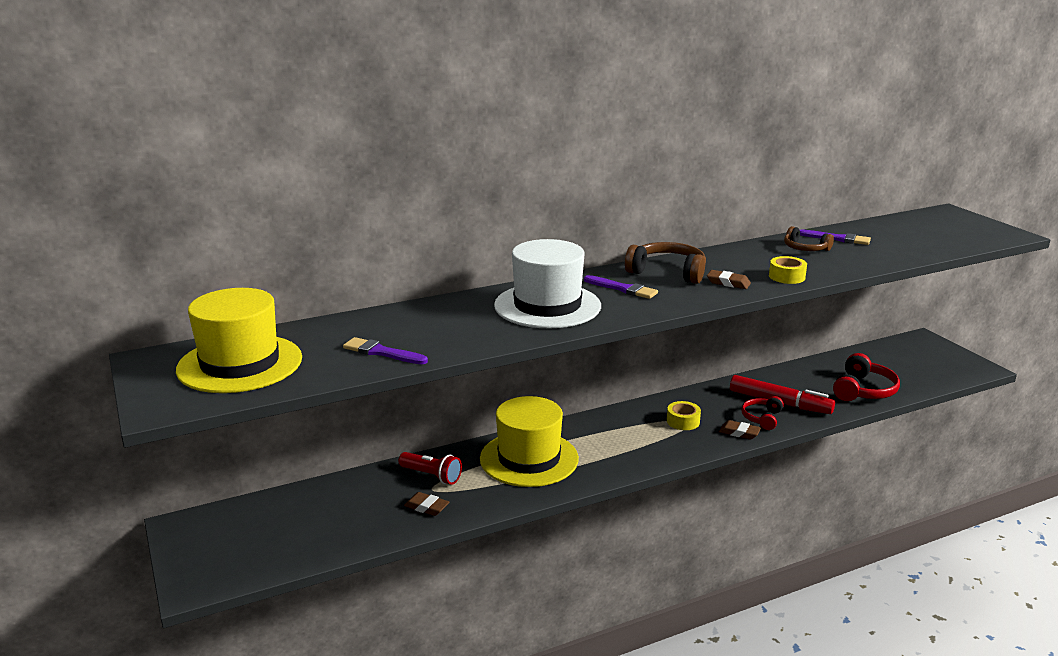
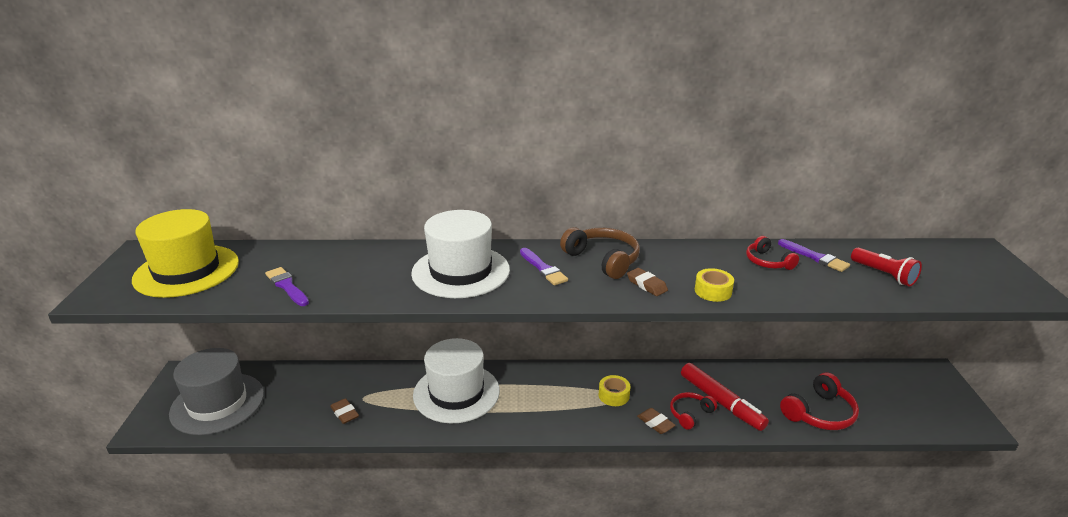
camera: 25 degrees right, 5 degrees up
red flashlight [398,452,462,485] -> red flashlight moved to [851,247,922,286]
yellow hat [480,396,579,487] -> white hat [413,338,500,423]
brown headphones [784,226,834,251] -> red headphones [746,236,799,270]
none -> grey hat [169,348,264,435]

